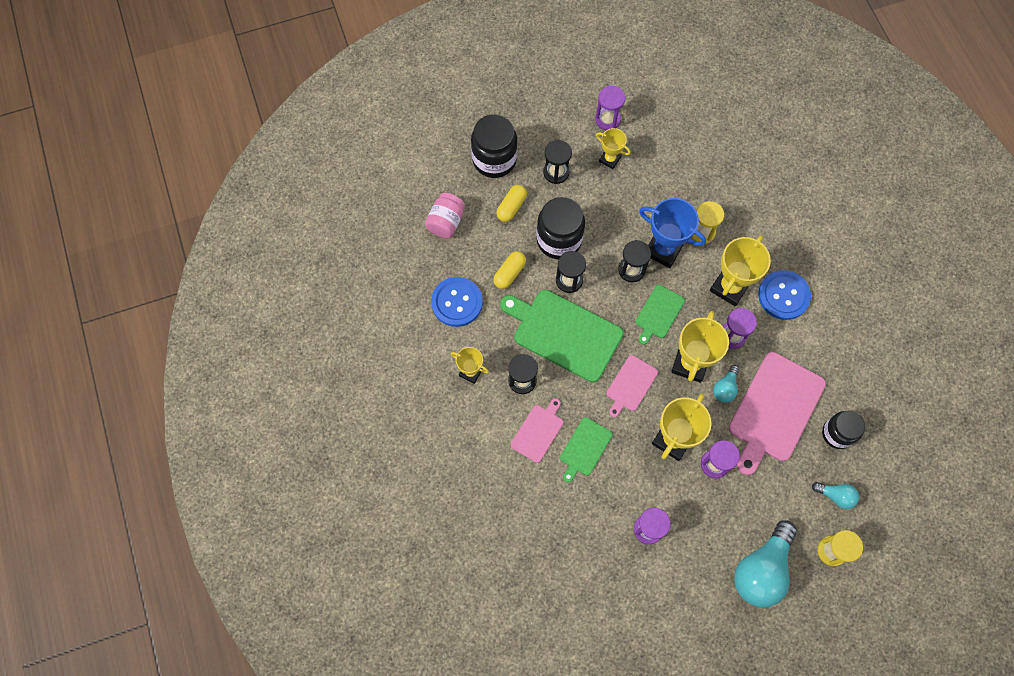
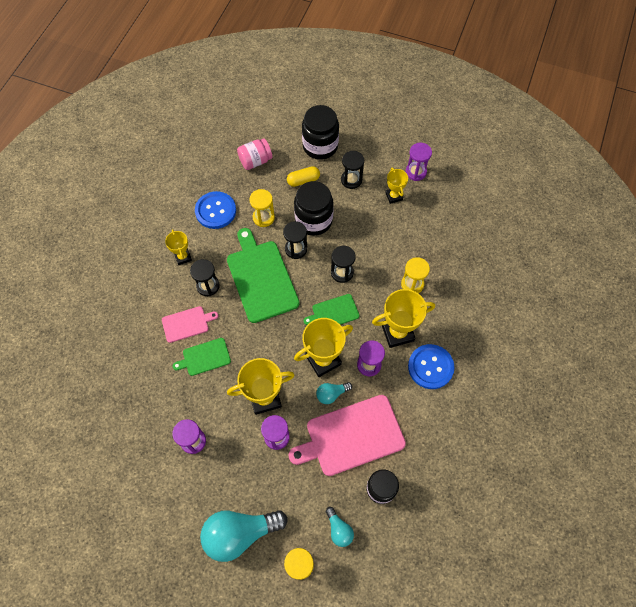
camera: 40 degrees right, 5 degrees down
yellow capsule [493,251,526,289] -> yellow hourglass [250,189,275,227]
pink cutting board [606,355,658,417] -> none
blue trophy [639,198,706,268] -> none

